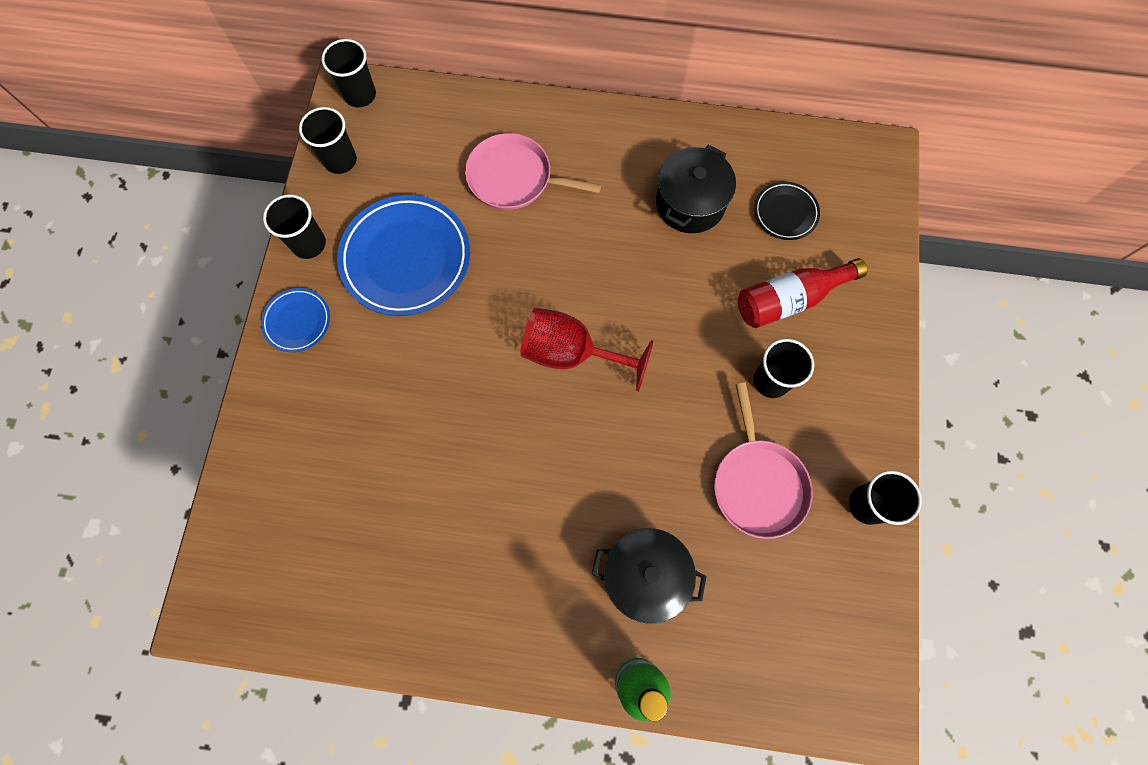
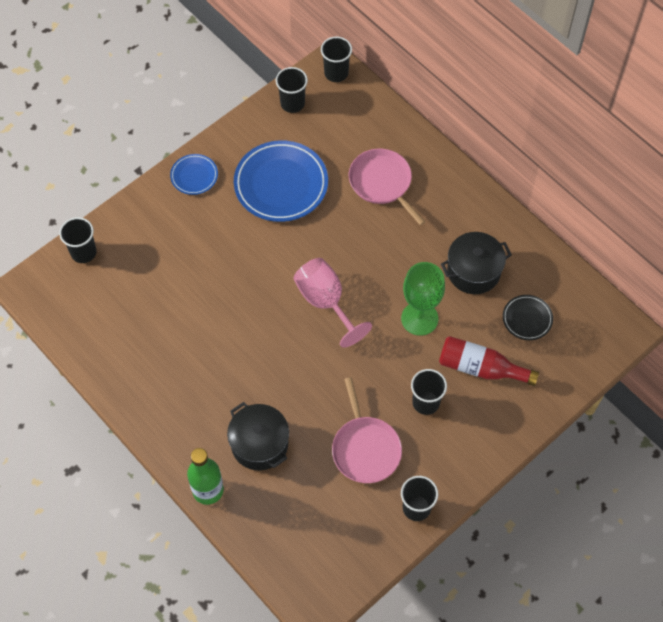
camera: 40 degrees right, 10 degrees down
black cup [263,194,326,259] -> black cup moved to [59,217,97,263]
red goblet [520,308,653,392] -> pink goblet [294,258,372,348]
pink pan [714,383,813,539] -> pink pan turned 45 degrees counterclockwise [332,377,402,483]
none -> green goblet [401,262,445,336]

